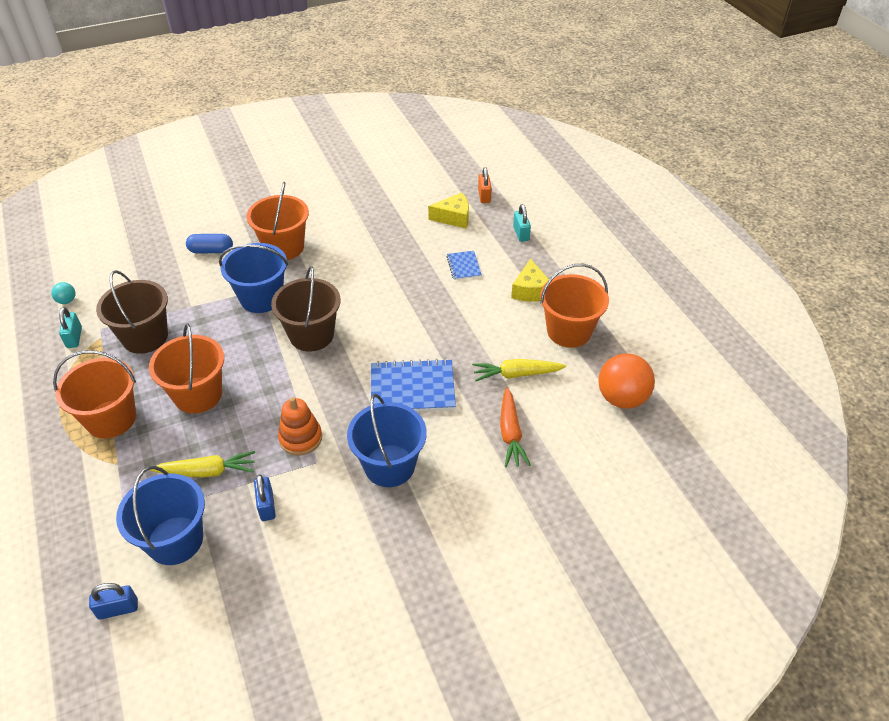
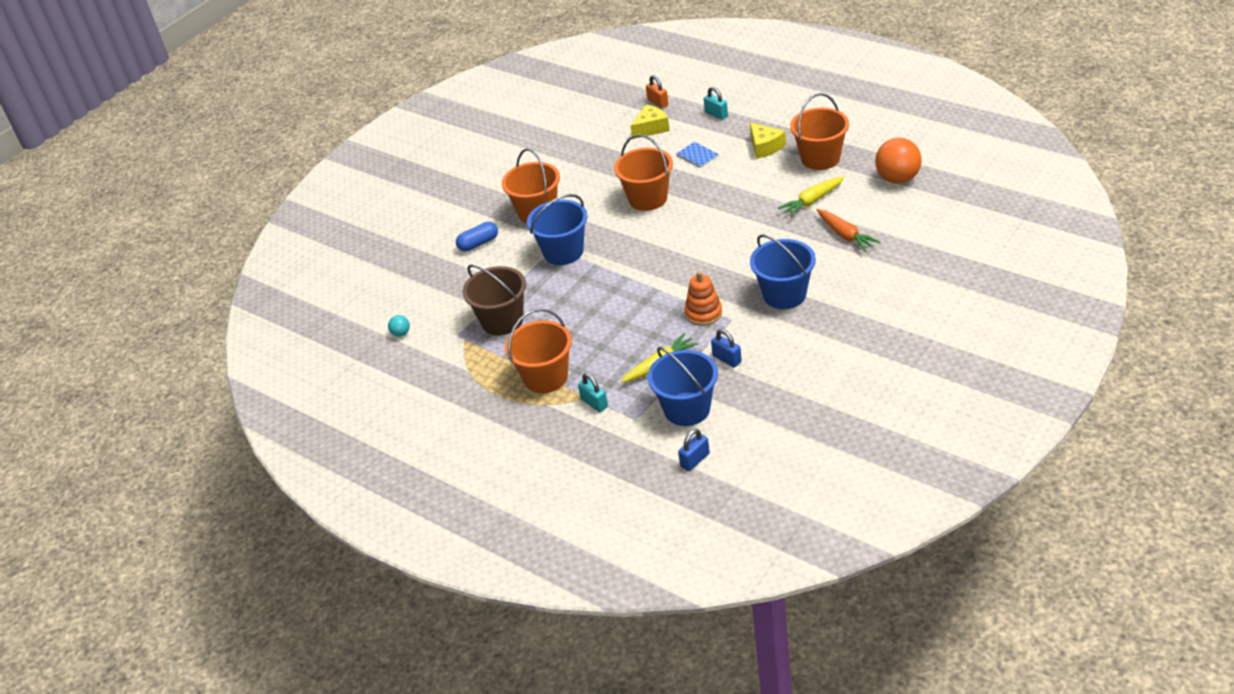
camera: 25 degrees left, 5 degrees down
turquoise padlock [59,307,82,348] -> turquoise padlock moved to [578,373,608,412]
orange bucket [149,323,224,414] -> orange bucket moved to [614,134,673,211]
brown bucket [271,266,341,351] -> none
blue notebook [371,359,456,411] -> none

